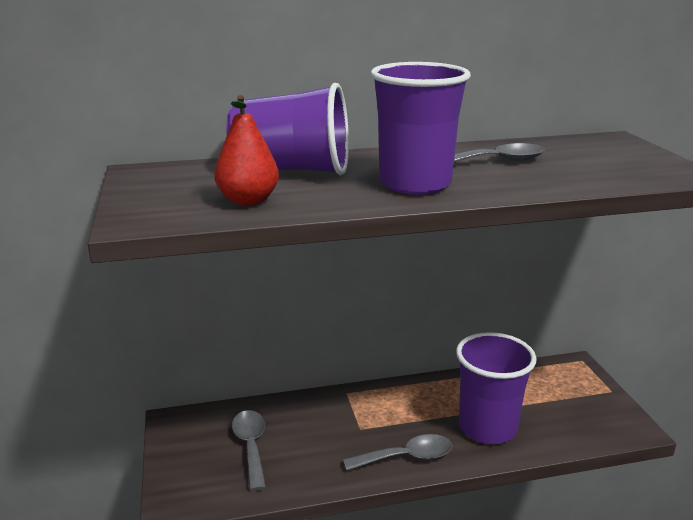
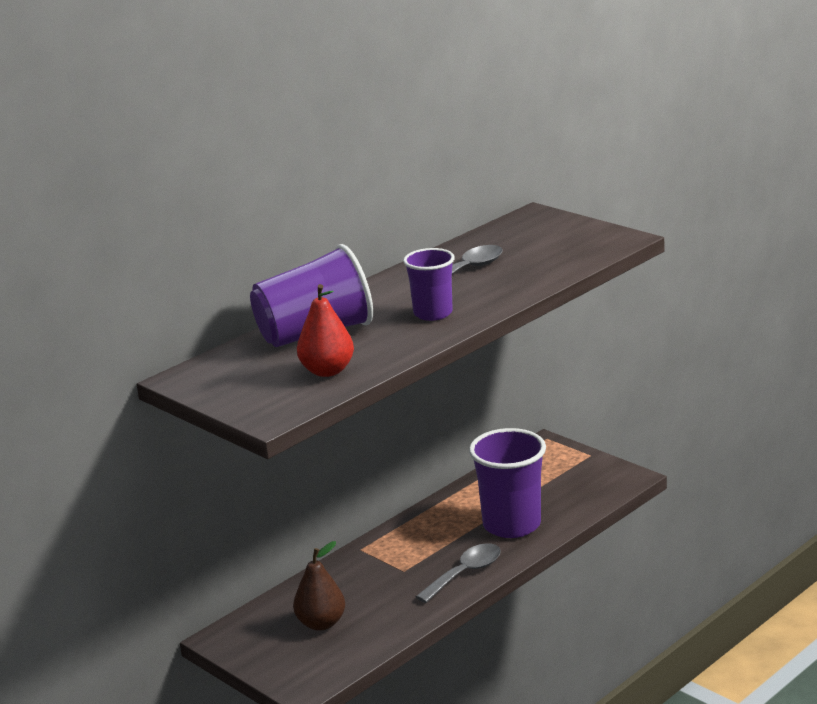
camera: 30 degrees left, 0 degrees up
grey spoon [232,410,266,491] -> brown pear [293,541,345,631]
purple cup [370,62,471,195] -> purple cup [403,248,455,321], size x0.60

